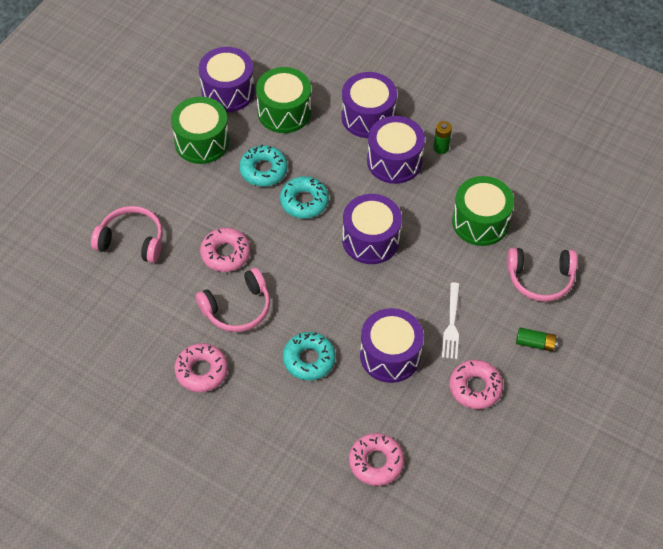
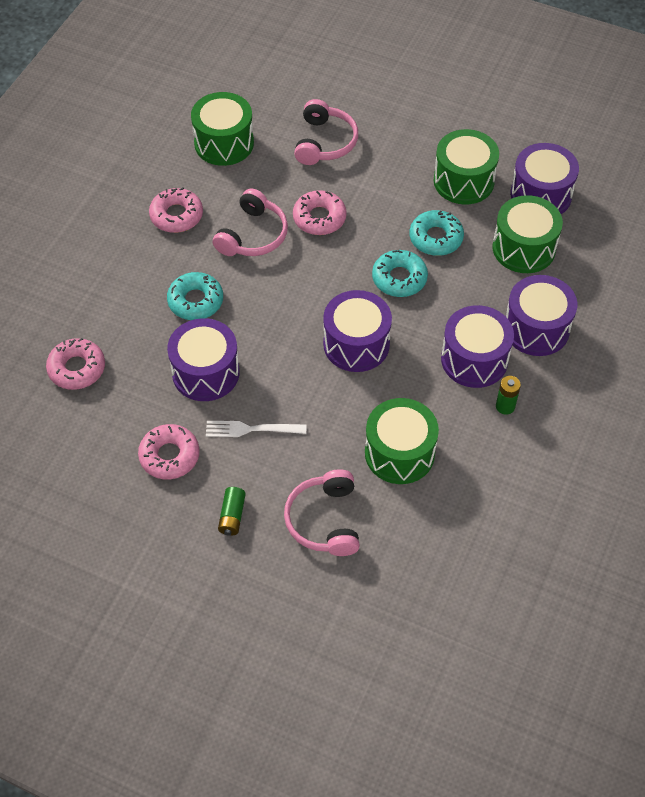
camera: 85 degrees right, 0 degrees up
pink headphones [196,268,270,332] -> pink headphones turned 120 degrees counterclockwise [213,188,288,256]
none -> green drum [191,92,254,166]

